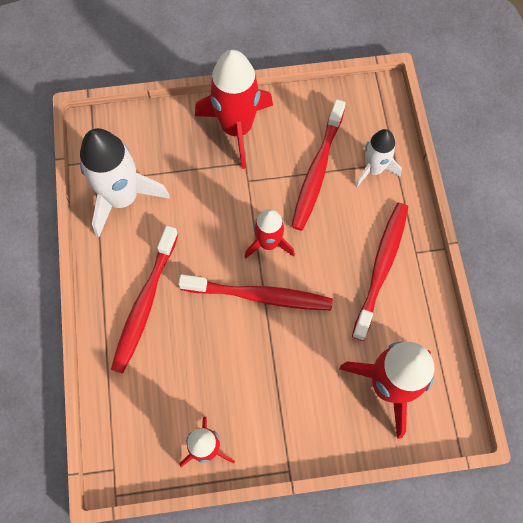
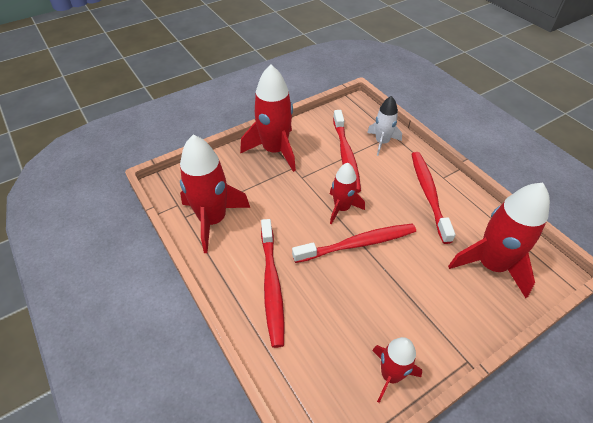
camera: 25 degrees left, 20 degrees down
white rocket [80,128,170,237] -> red rocket [180,135,250,253]

